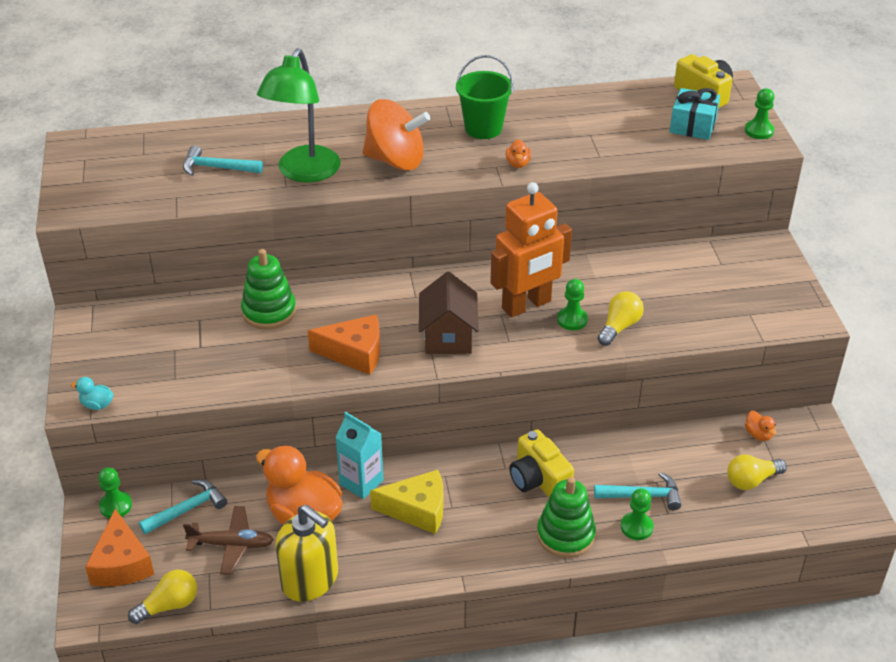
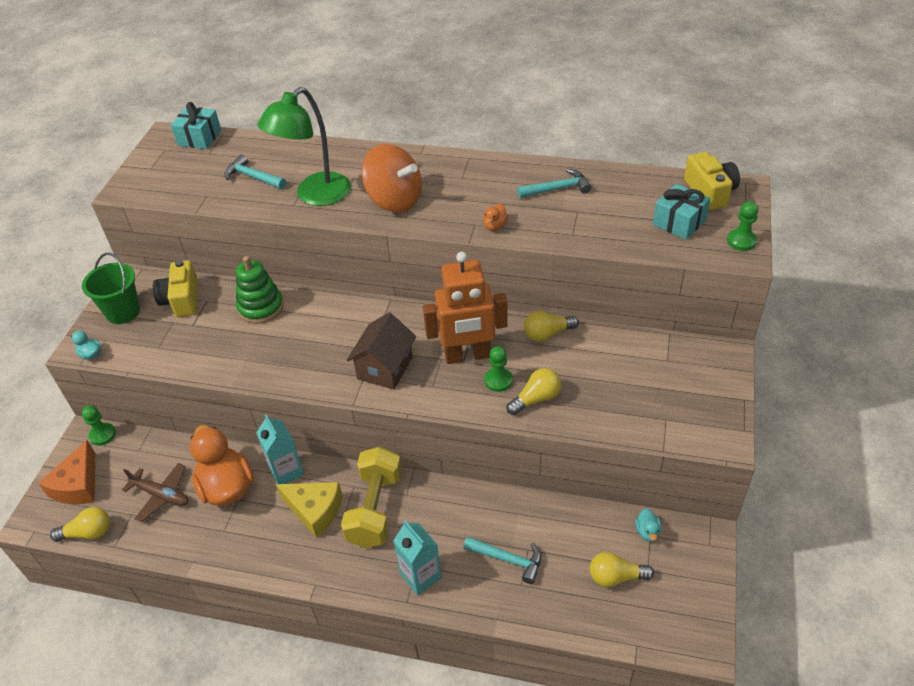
camera: 25 degrees right, 5 degrees up
turquoise hammer [139,480,227,534] -> turquoise hammer moved to [517,169,591,198]
yellow soap dispenser [275,505,338,602] -> none
orange cheese [308,315,380,375] -> none
green bucket [456,55,514,139] -> green bucket moved to [82,253,140,324]
yellow camera [509,429,574,497] -> yellow camera moved to [153,260,198,317]
green stacking toy [537,477,596,558] -> turquoise carton [393,520,442,595]
green pawn [621,488,654,540] -> none
orange duck [745,411,776,441] -> turquoise duck [635,508,661,542]
none -> turquoise gift [171,102,221,149]
none -> yellow dumbbell [341,446,402,548]
none -> yellow light bulb [524,311,579,342]

